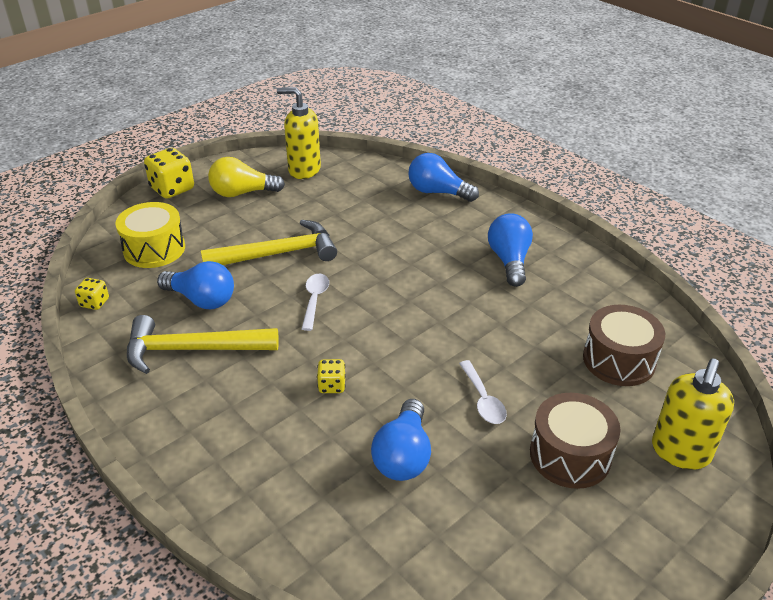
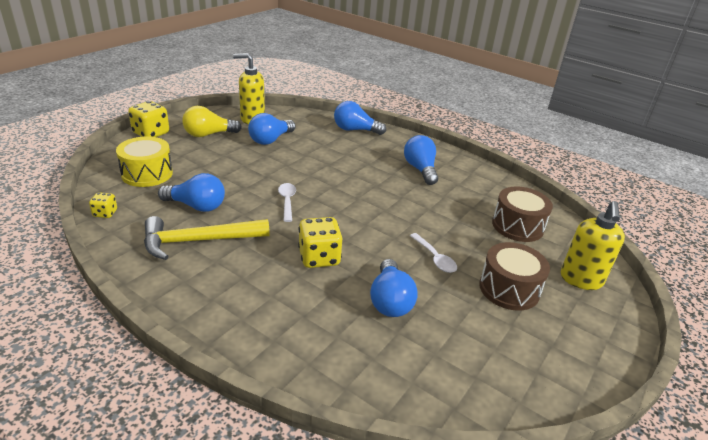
camera: 15 degrees left, 5 degrees down
yellow hammer [201,220,337,265] -> none
yellow dice [317,359,345,393] -> yellow dice [298,217,342,268], size x1.84
none -> blue light bulb [248,113,296,145]

